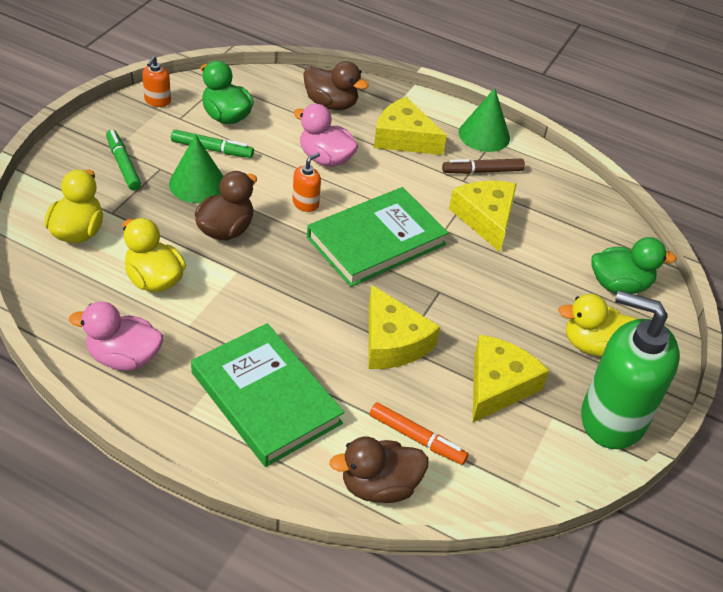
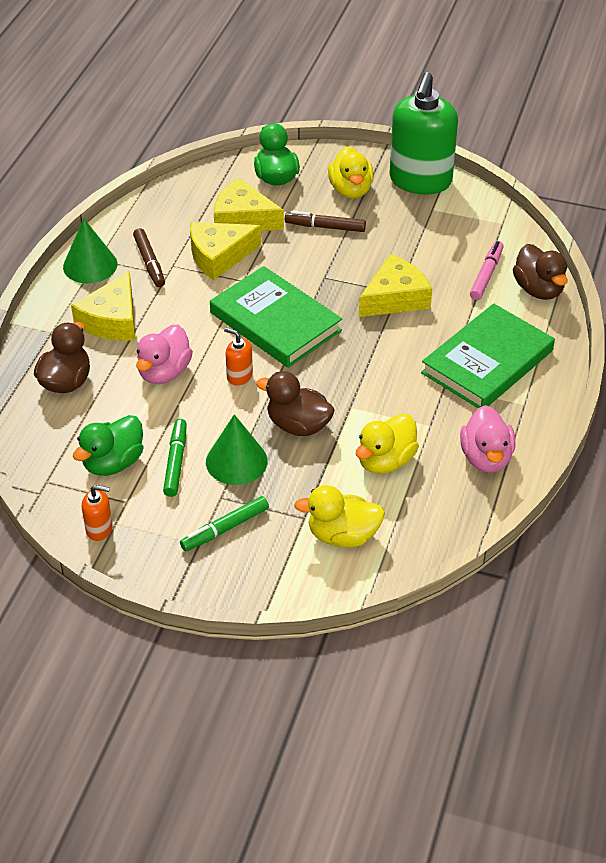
camera: 95 degrees left, 0 degrees up
orange marker [370,402,468,465] -> pink marker [470,241,504,300]
yellow cheese [473,334,549,422] -> yellow cheese moved to [214,178,284,231]
none -> brown marker [285,211,366,232]

